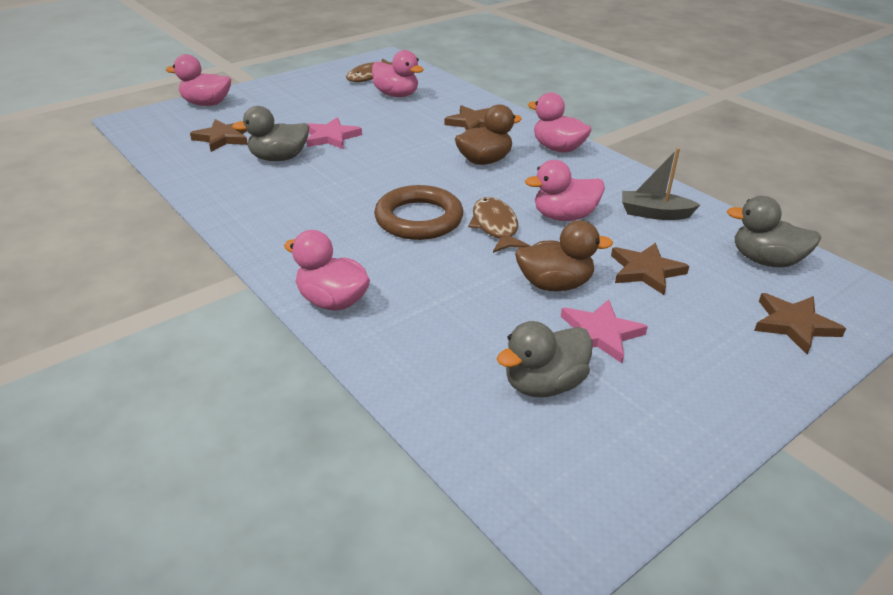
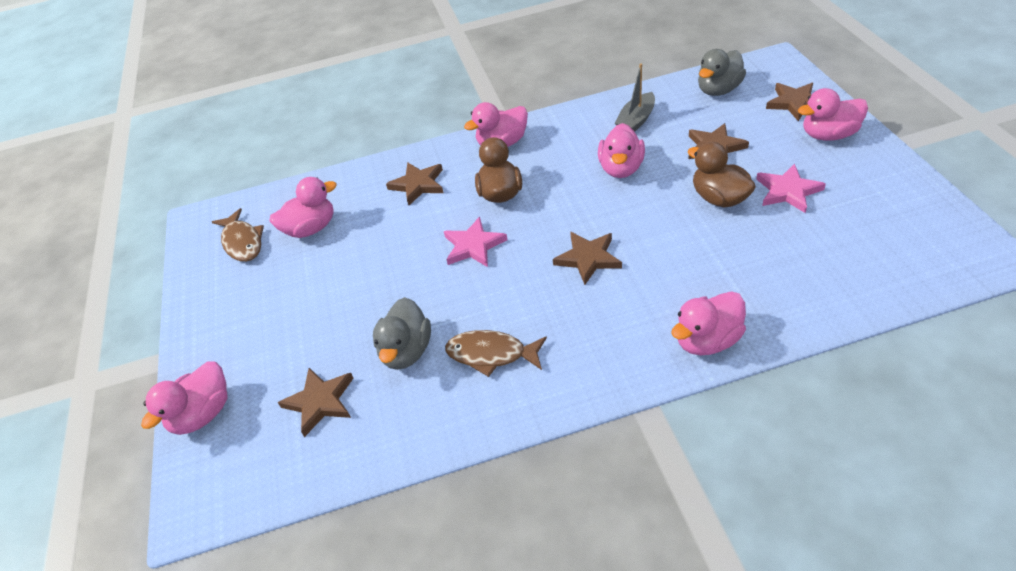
camera: 60 degrees left, 10 degrees up
pink star [307,117,362,149] -> pink star moved to [444,217,507,267]
brown ring [374,185,463,240] -> brown star [553,232,622,285]
brown fish [468,197,530,253] -> brown fish moved to [445,330,547,377]
grey duck [497,321,593,397] -> none
brown duck [515,220,613,291] -> brown duck turned 60 degrees counterclockwise [688,142,756,208]
none -> pink duck [798,88,868,141]

